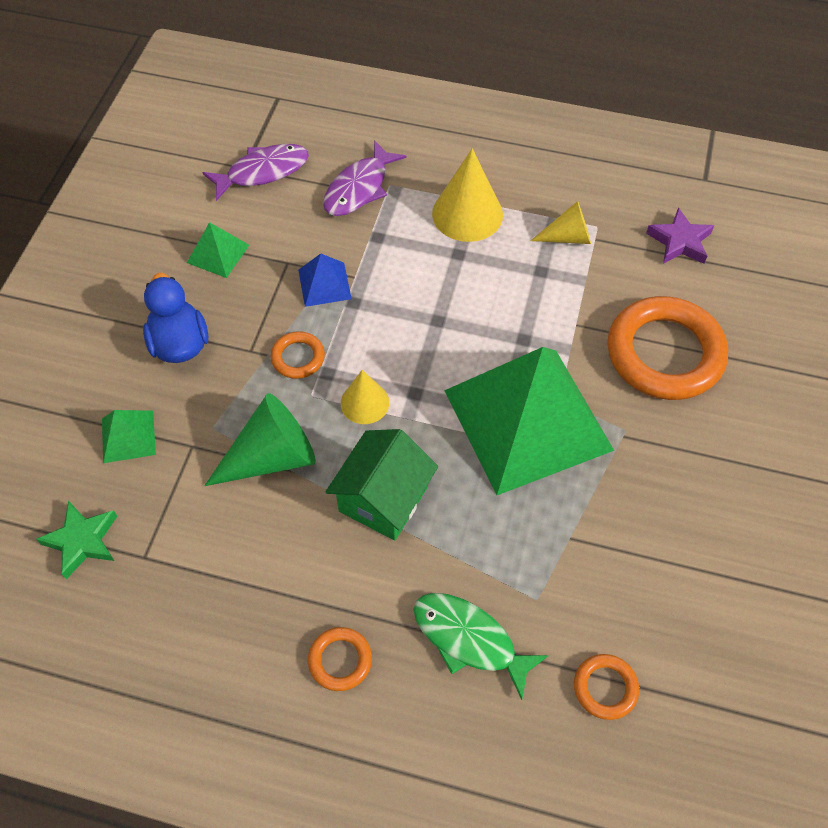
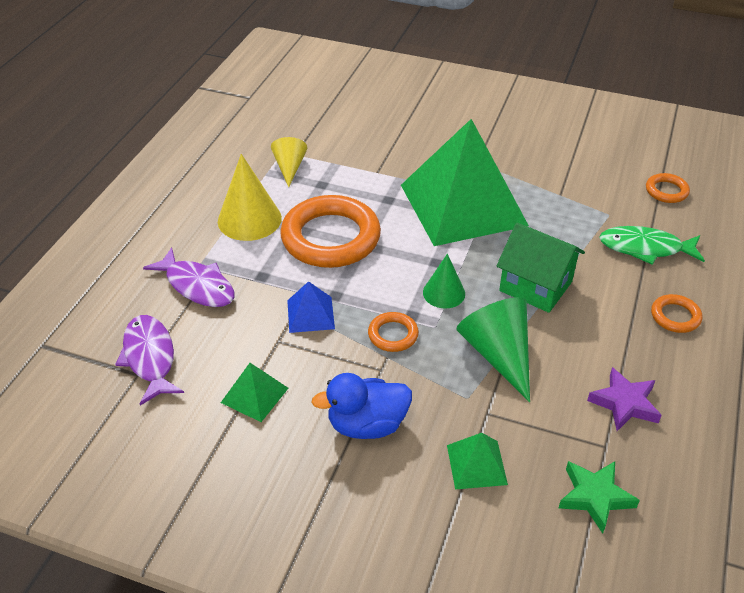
camera: 85 degrees left, 15 degrees down
yellow cone [341,370,389,424] -> green cone [423,254,465,308]
green fish [413,593,549,700] -> green fish turned 60 degrees clockwise [599,226,705,265]
orange ring [607,296,728,400] -> orange ring moved to [280,195,381,268]
purple star [646,207,714,264] -> purple star moved to [587,367,662,431]

